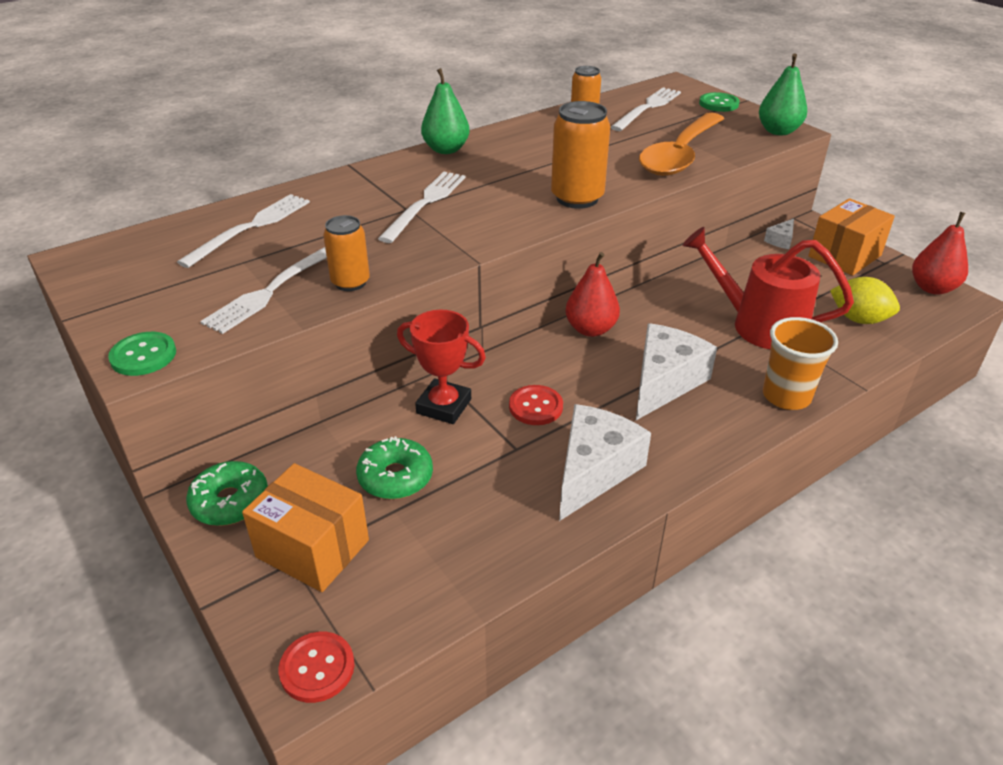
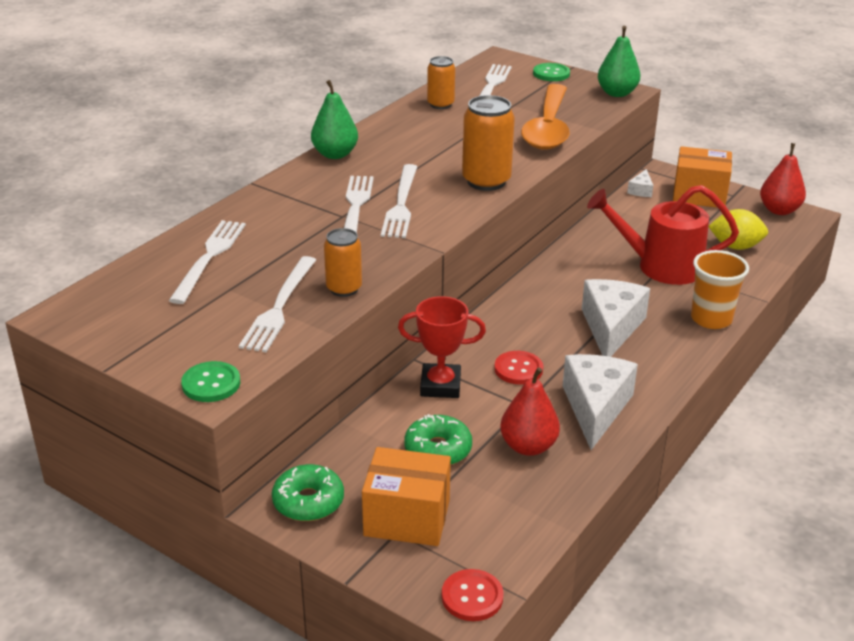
camera: 20 degrees left, 5 degrees down
red pear [565,252,620,337] -> red pear moved to [500,367,560,456]
orange box [809,198,895,276] -> orange box turned 75 degrees clockwise [673,146,732,208]
none -> white fork [381,164,417,238]

